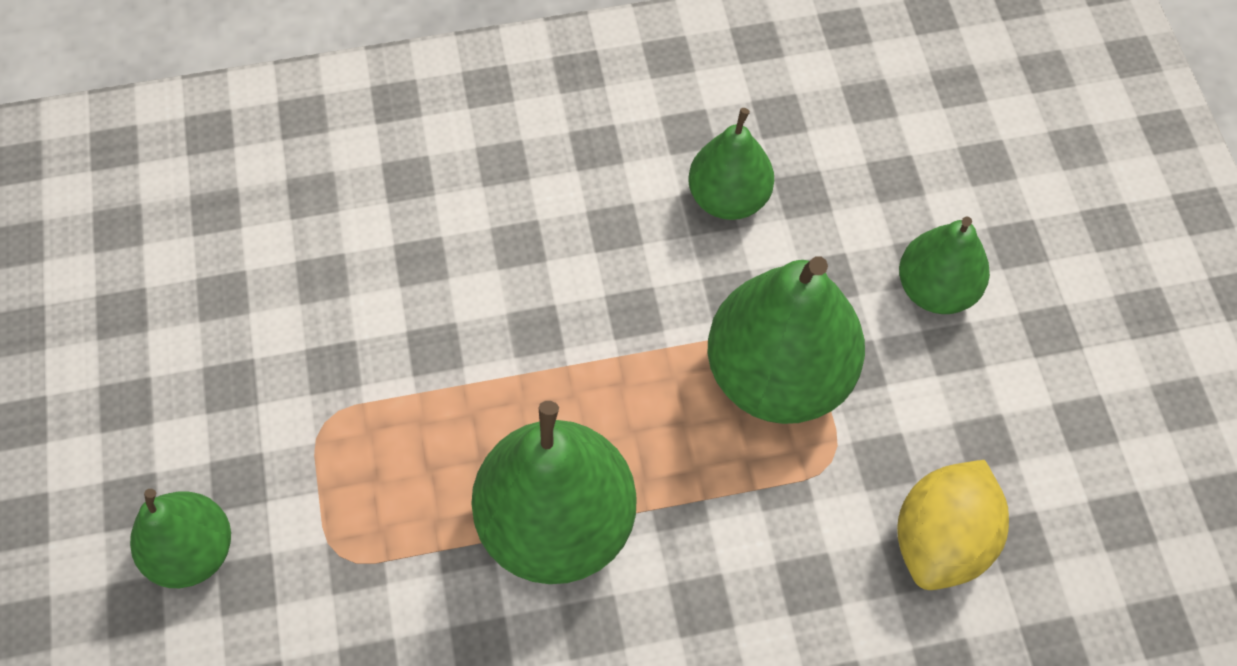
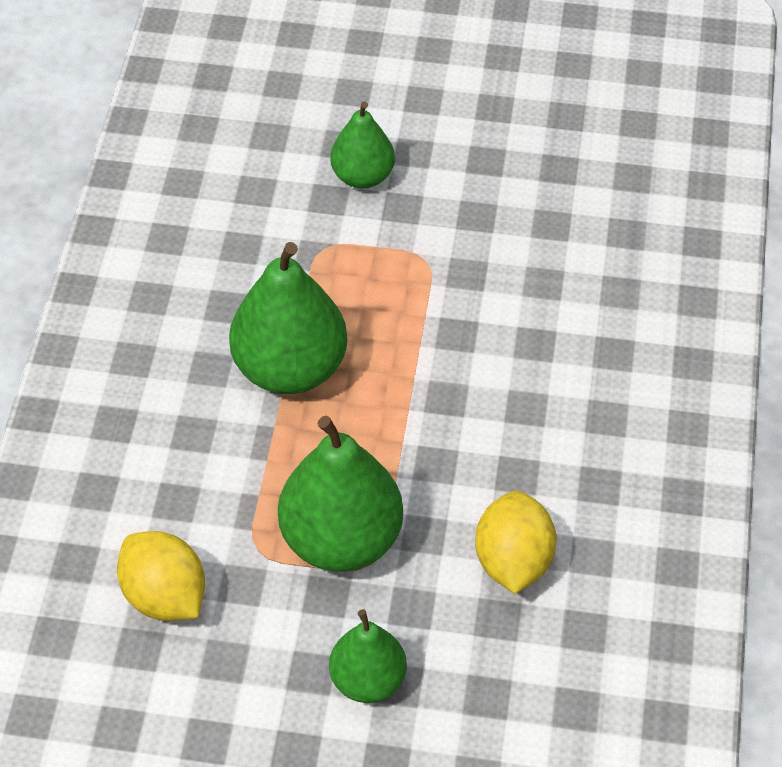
camera: 110 degrees right, 10 degrees down
green pear [689,108,774,220] -> yellow lemon [475,491,557,594]

